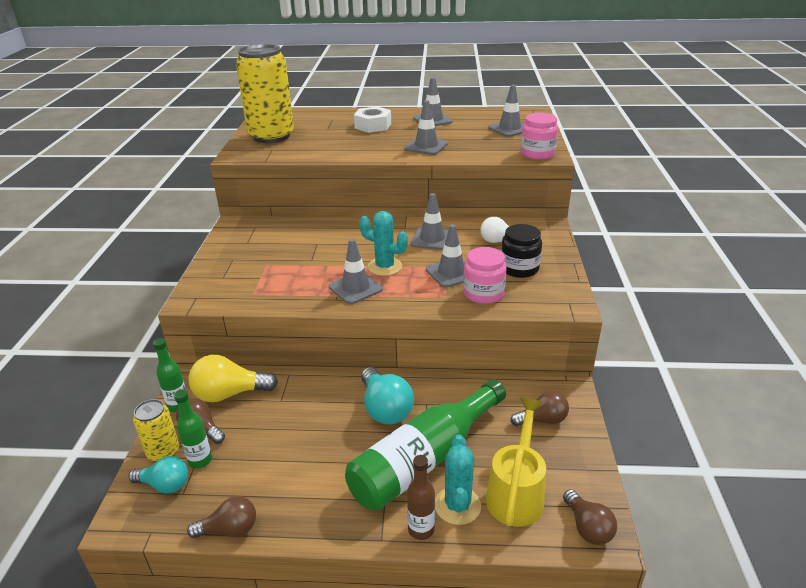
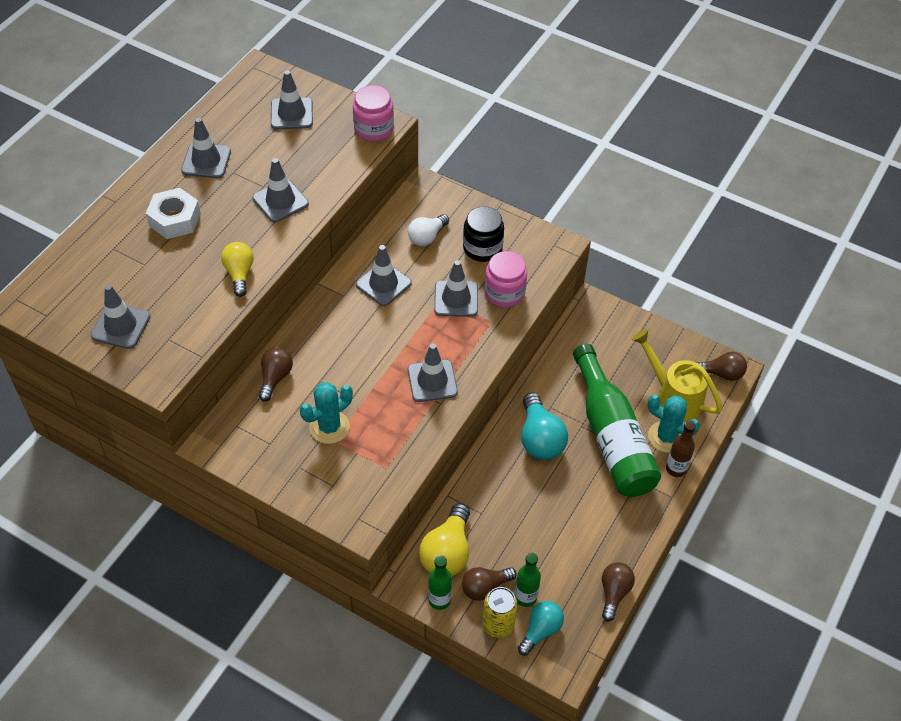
camera: 65 degrees left, 20 degrees up
yellow can [236,44,294,143] -> grey traffic cone [91,284,151,349]
turquoise cactus [359,211,408,276] -> turquoise cactus moved to [300,382,353,444]
turquoise light bulb [361,367,414,425] -> turquoise light bulb turned 75 degrees clockwise [521,393,568,460]
brown light bulb [510,391,569,426] -> brown light bulb moved to [259,347,293,401]
none -> yellow light bulb [221,242,253,297]

